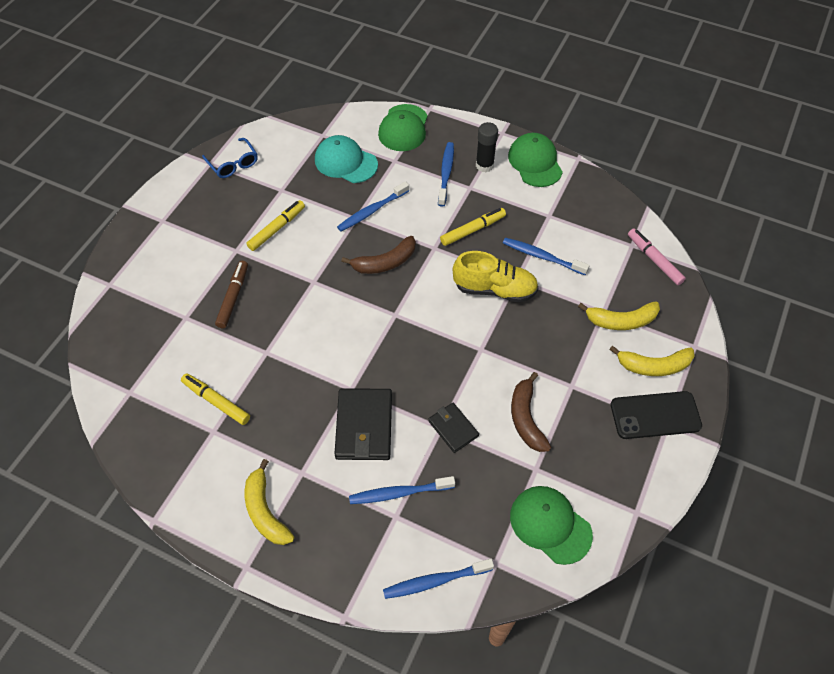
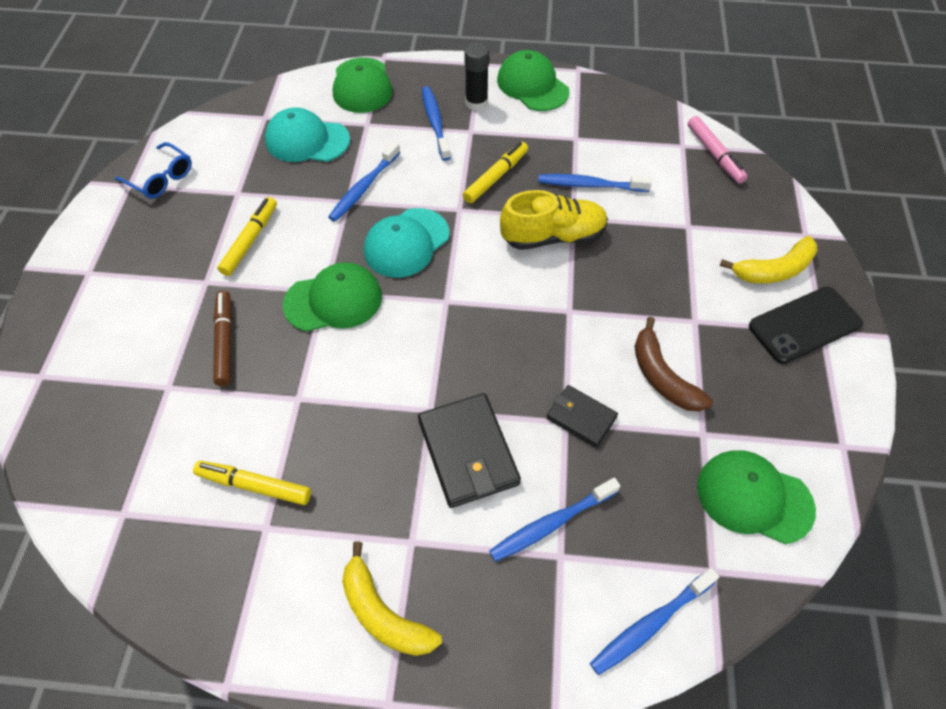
camera: 20 degrees left, 0 degrees up
brown banana [341,236,416,274] -> turquoise cap [364,208,450,278]
yellow banana [578,302,660,330] -> none
pink marker [628,228,686,285] -> pink marker turned 150 degrees counterclockwise [688,116,748,184]
none -> green cap [283,262,382,332]

